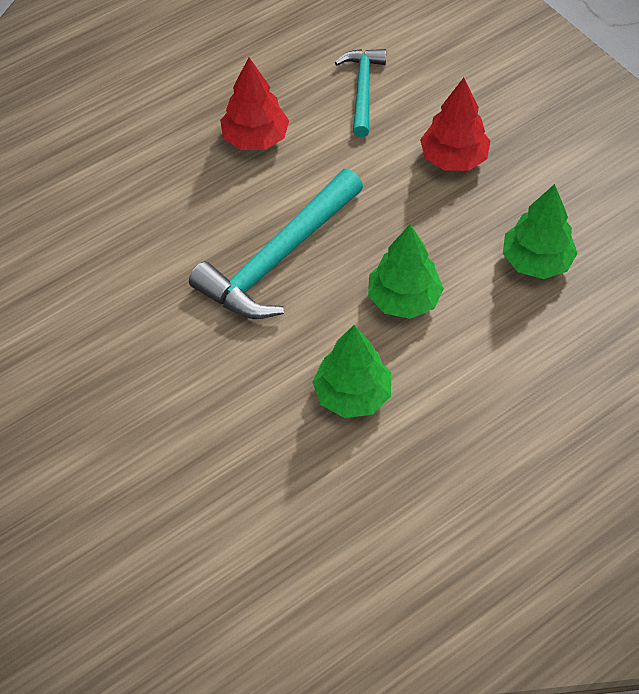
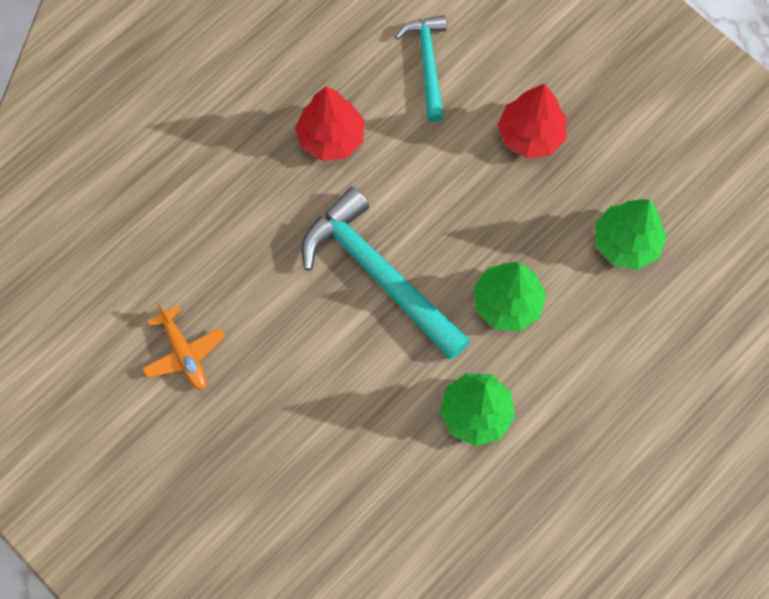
camera: 10 degrees left, 15 degrees up
turquoise hammer [189,169,363,319] -> turquoise hammer turned 105 degrees clockwise [302,187,471,360]
none -> orange plane [142,304,225,390]

